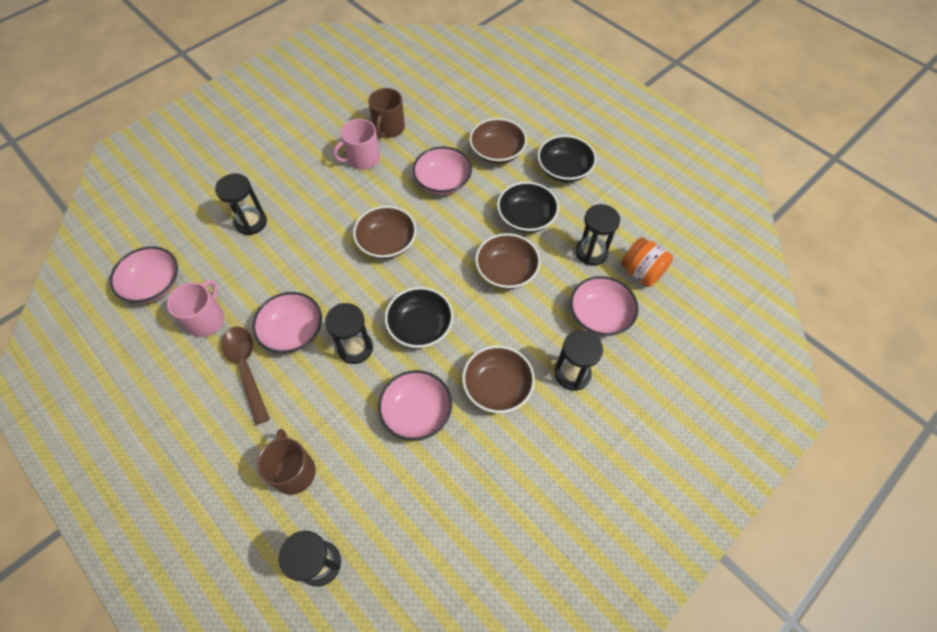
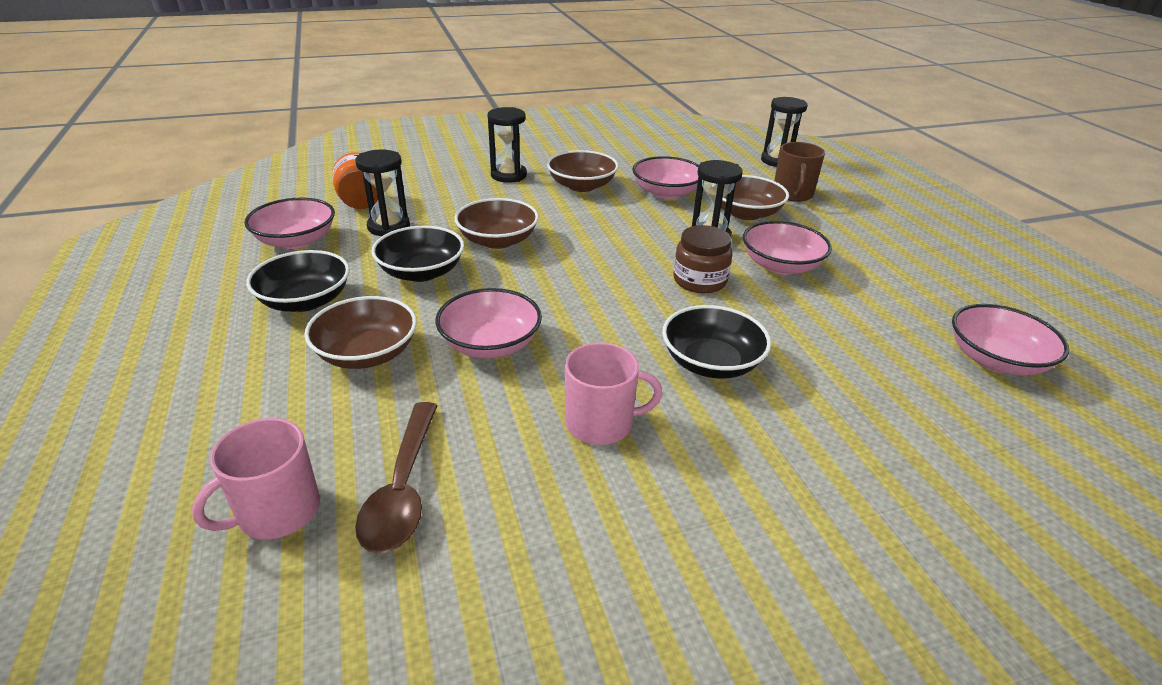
camera: 155 degrees left, 25 degrees down
pink mug [167,280,224,337] -> pink mug moved to [192,418,320,539]
black hourglass [215,174,267,235] -> none
brown spoon [221,326,270,425] -> brown spoon moved to [355,402,438,554]
brown bowl [353,206,417,259] -> brown bowl moved to [721,175,789,220]
brown mug [368,88,405,138] -> none
black bowl [385,287,453,348] -> black bowl moved to [662,305,771,379]
pink bowl [570,276,638,336] -> pink bowl moved to [244,198,335,249]
none -> brown jar [673,225,732,293]

